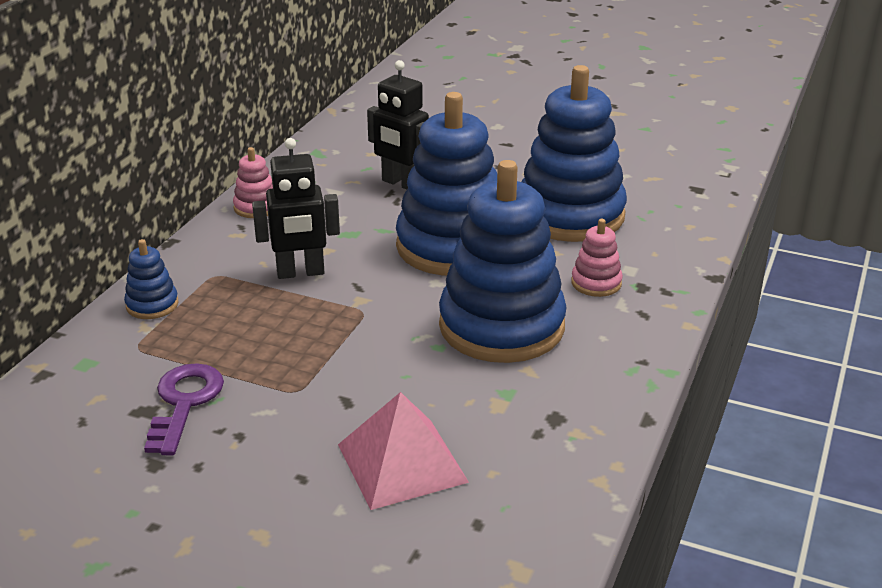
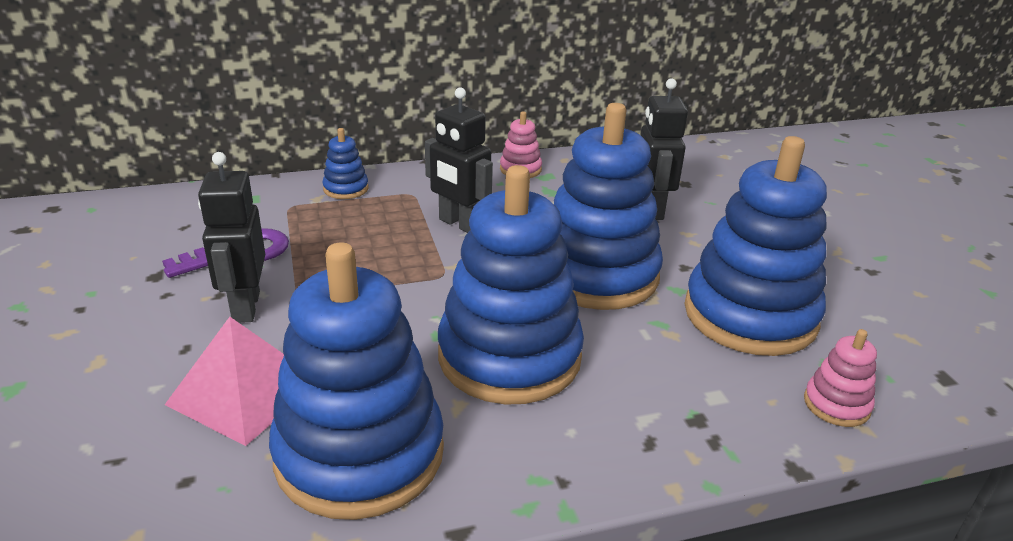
camera: 50 degrees right, 0 degrees up
pink stacking toy [571,219,623,297] -> pink stacking toy moved to [804,329,877,427]
none -> black robot [198,152,265,323]
none -> blue stacking toy [269,242,444,520]

